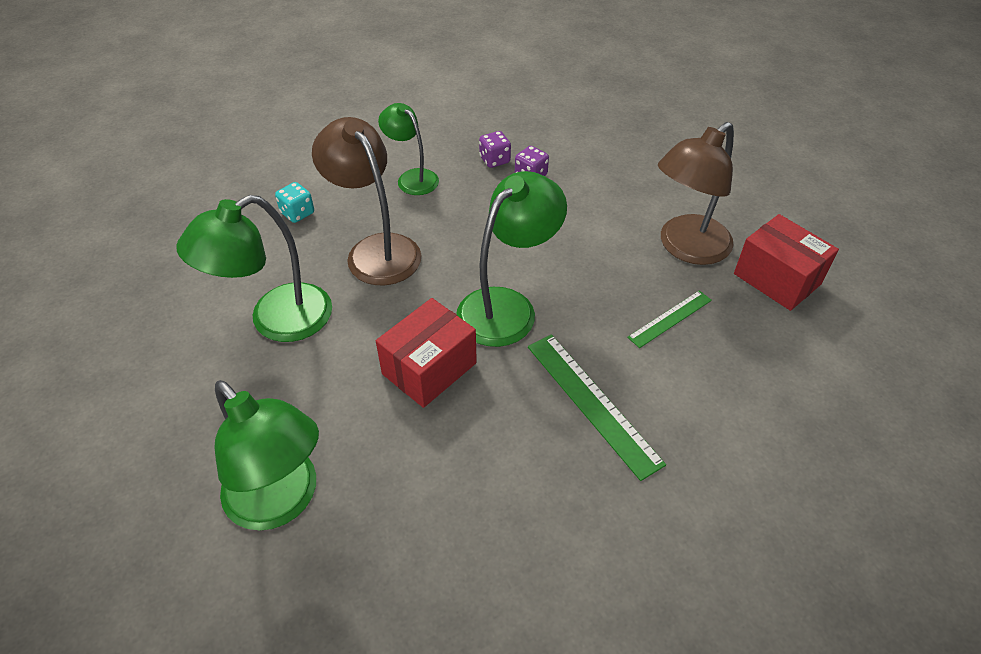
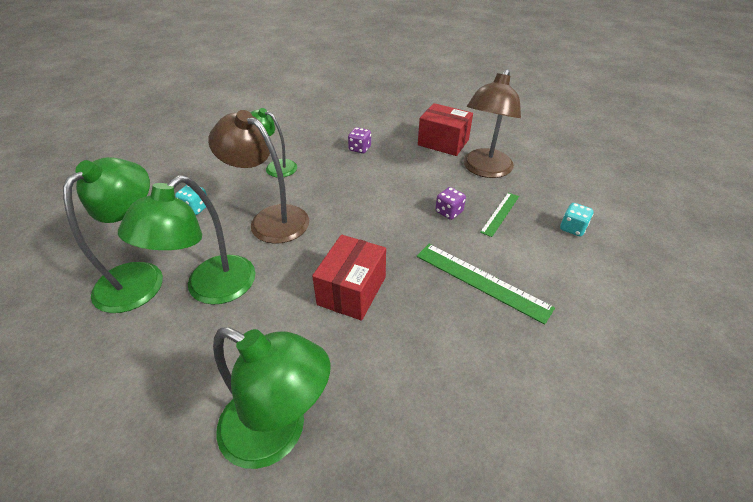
camera: 20 degrees left, 5 degrees down
green lamp [457,171,567,347] -> green lamp moved to [63,157,163,313]
purple dice [479,131,511,168] -> purple dice moved to [435,187,466,220]
red box [734,214,839,311] -> red box moved to [418,103,473,156]
none -> turquoise dice [560,203,594,236]

